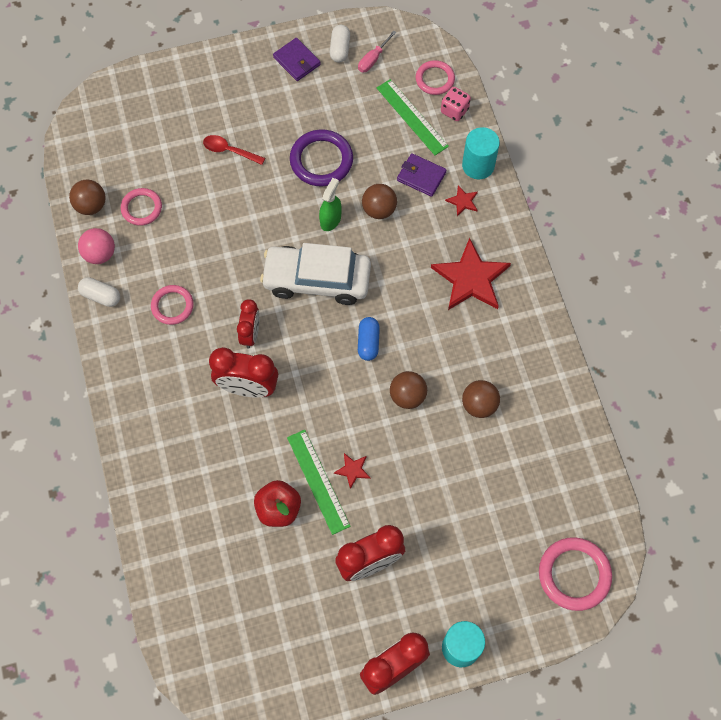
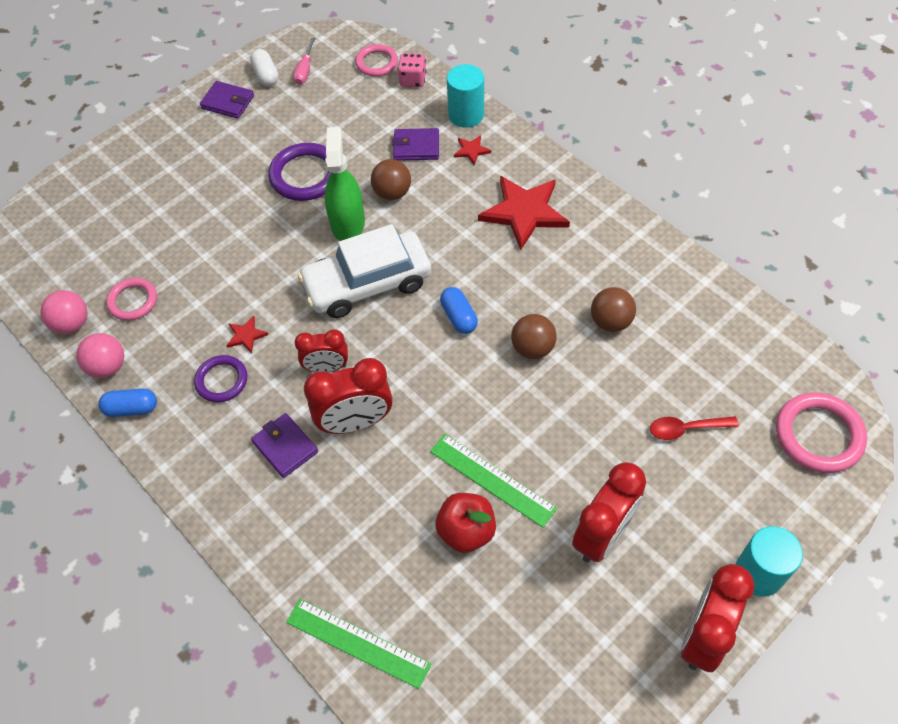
camera: 25 degrees left, 10 degrees down
brown ball [69,180,105,215] -> pink ball [40,290,88,334]
white capsule [78,277,120,307] -> blue capsule [98,389,157,417]
pink ring [151,285,194,325] -> purple ring [194,355,247,403]
red spoon [203,135,265,165] -> red spoon moved to [650,416,739,440]
red clock [237,299,260,348] -> red clock turned 105 degrees clockwise [294,330,348,372]
green spray bottle [319,178,342,231] -> green spray bottle [325,127,365,241], size x1.58
red star [334,453,371,489] -> red star moved to [226,316,268,353]
green ruler [377,79,449,155] -> green ruler moved to [286,599,431,689]
none -> purple wallet [251,413,318,478]

